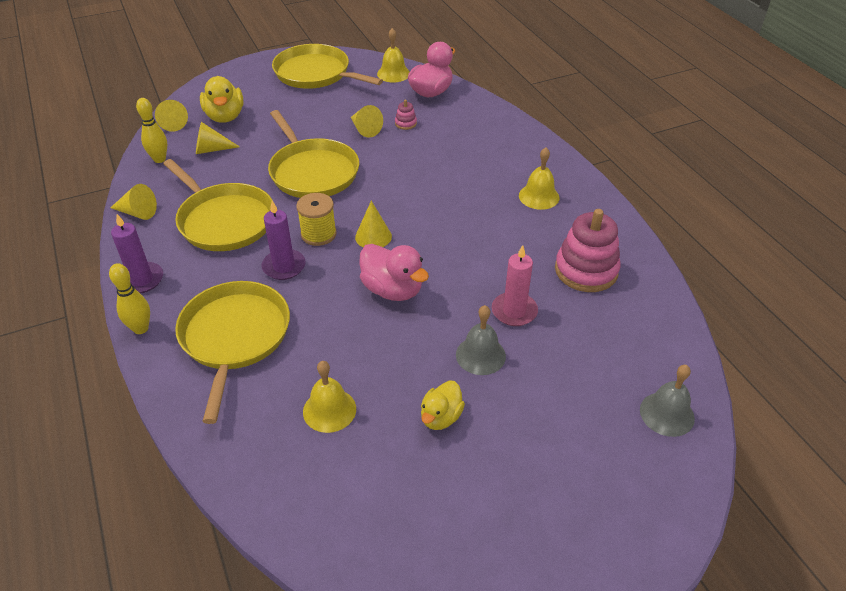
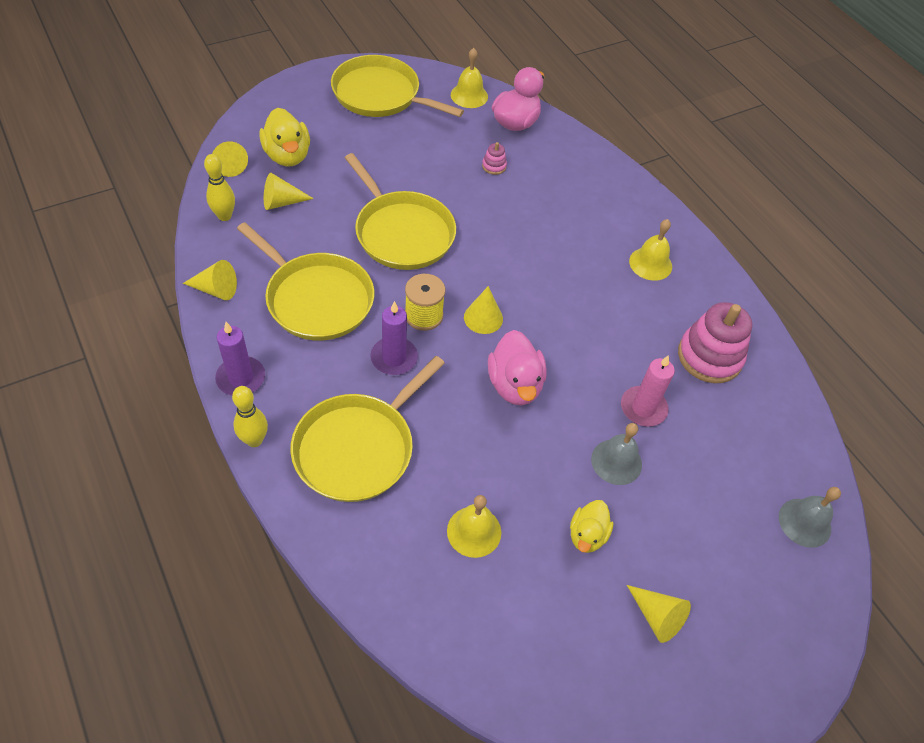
camera: 10 degrees left, 10 degrees up
yellow pan [175,281,290,424] -> yellow pan turned 135 degrees counterclockwise [290,356,445,502]
yellow cone [351,105,383,138] -> yellow cone moved to [627,585,691,643]
pink duck [359,244,429,301] -> pink duck turned 45 degrees clockwise [488,330,547,406]

